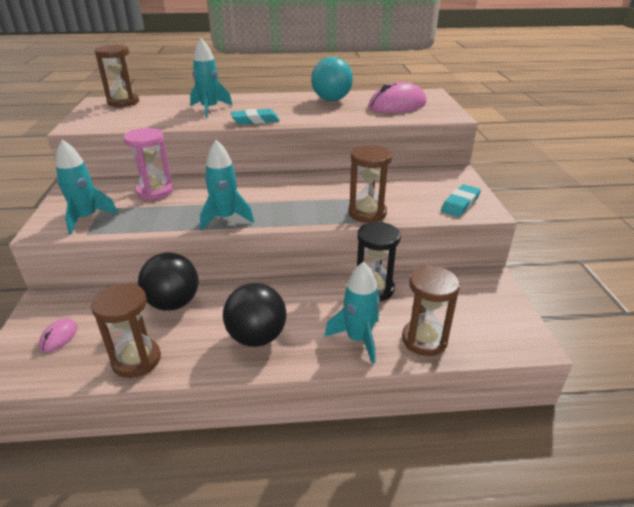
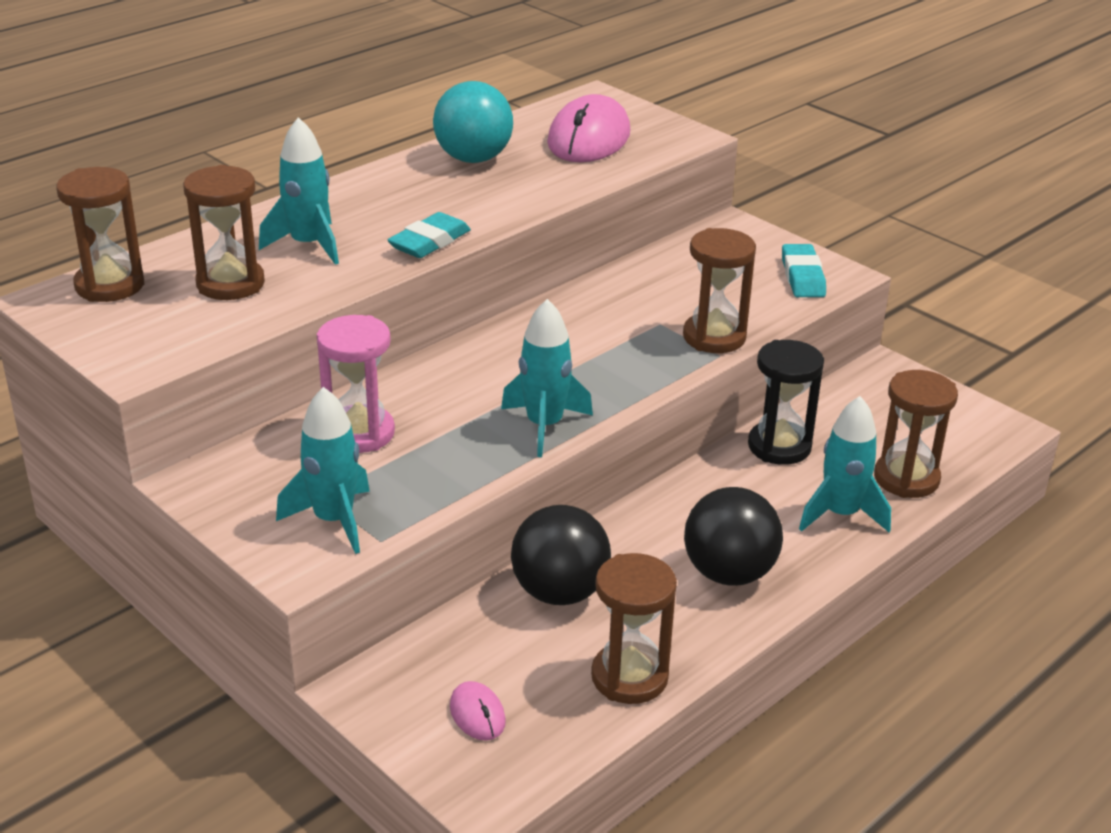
camera: 40 degrees left, 0 degrees up
none -> brown hourglass [183,165,265,300]

